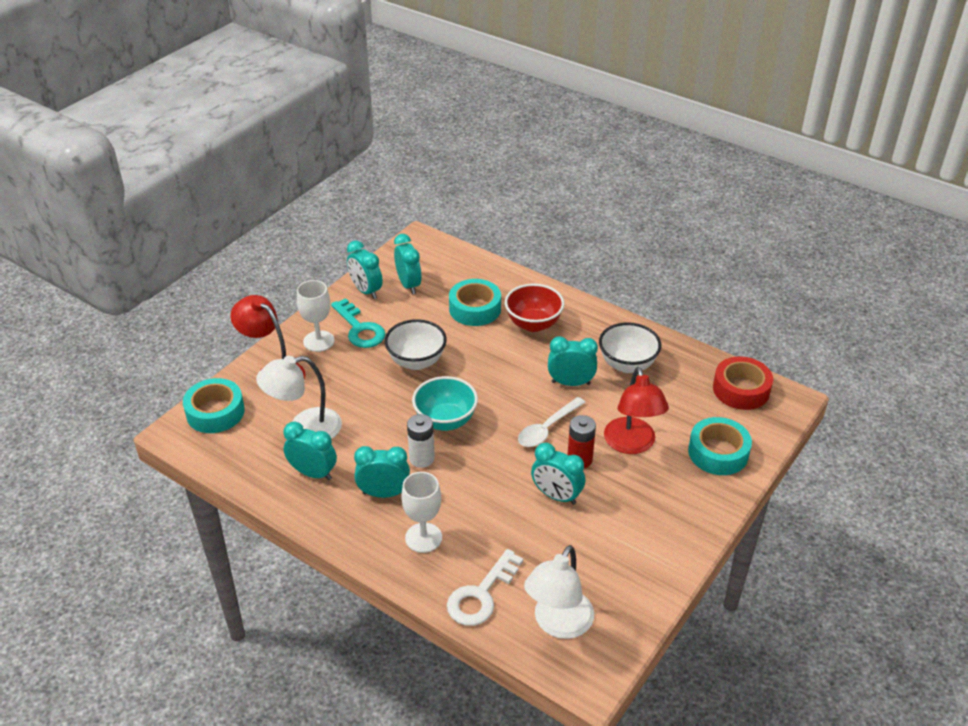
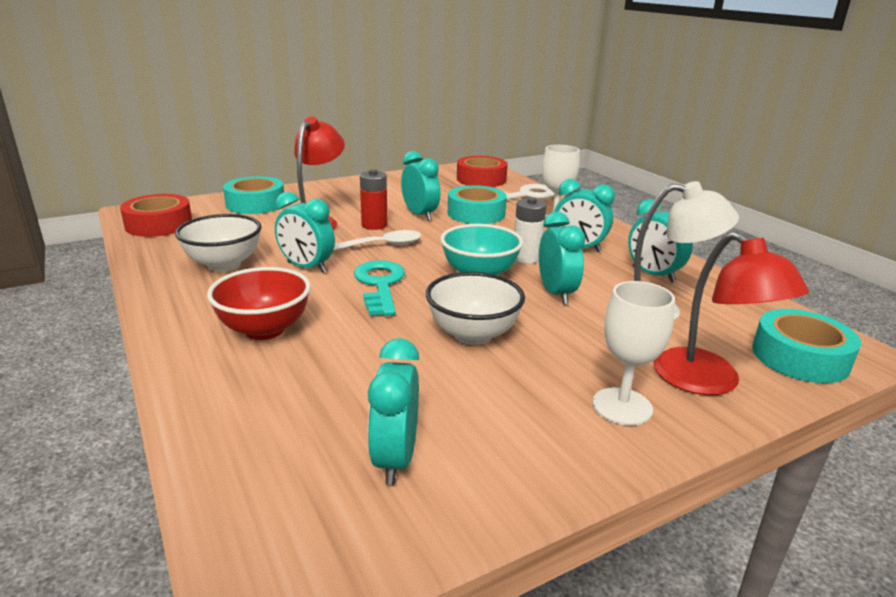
camera: 155 degrees left, 15 degrees down
turquoise key [331,298,385,348] -> turquoise key moved to [354,260,405,316]
turquoise clock [347,240,383,299] -> turquoise clock moved to [539,212,585,304]
turquoise tape [449,279,501,326] -> turquoise tape moved to [448,185,507,224]
white lamp [524,545,594,639] -> red tape [457,156,508,187]

